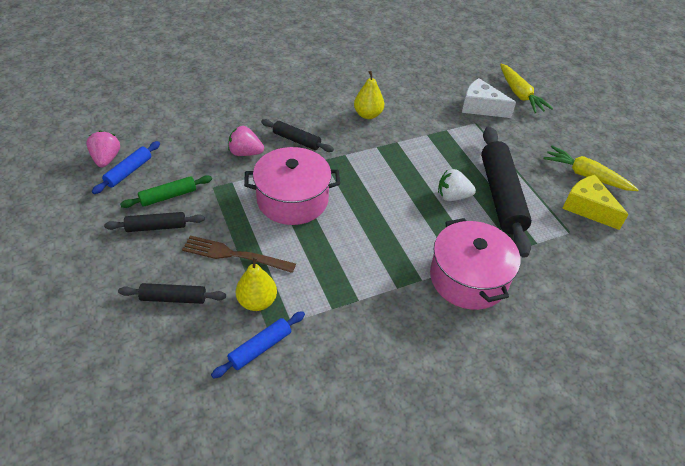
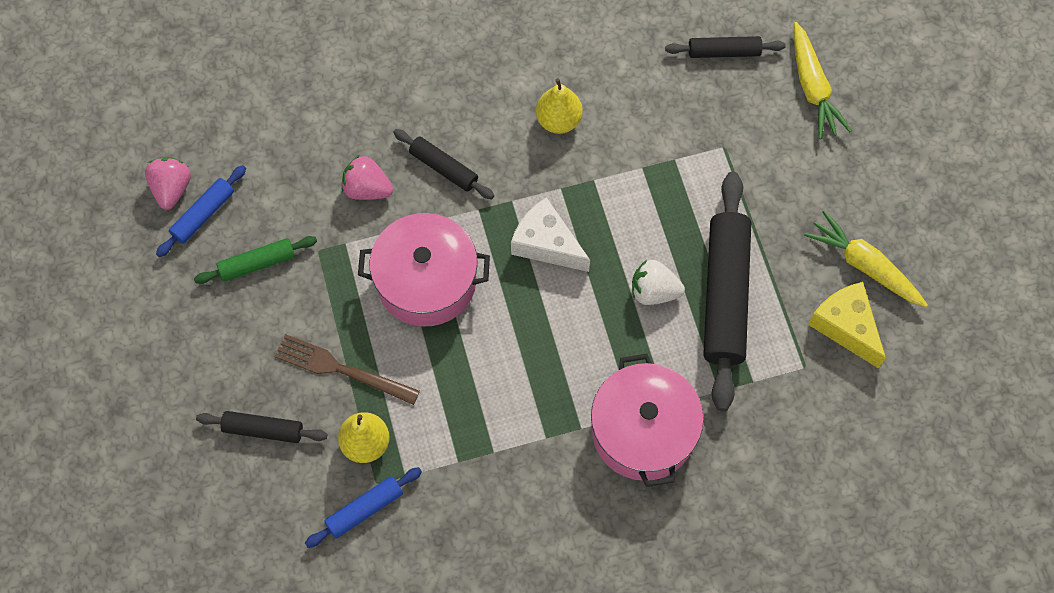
camera: 10 degrees right, 20 degrees up
black rolling pin [104,212,205,232] -> black rolling pin moved to [665,36,786,58]
white cheese [462,78,516,118] -> white cheese moved to [511,197,590,272]

